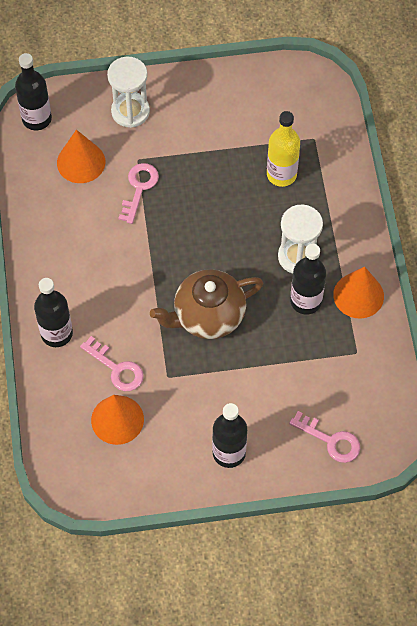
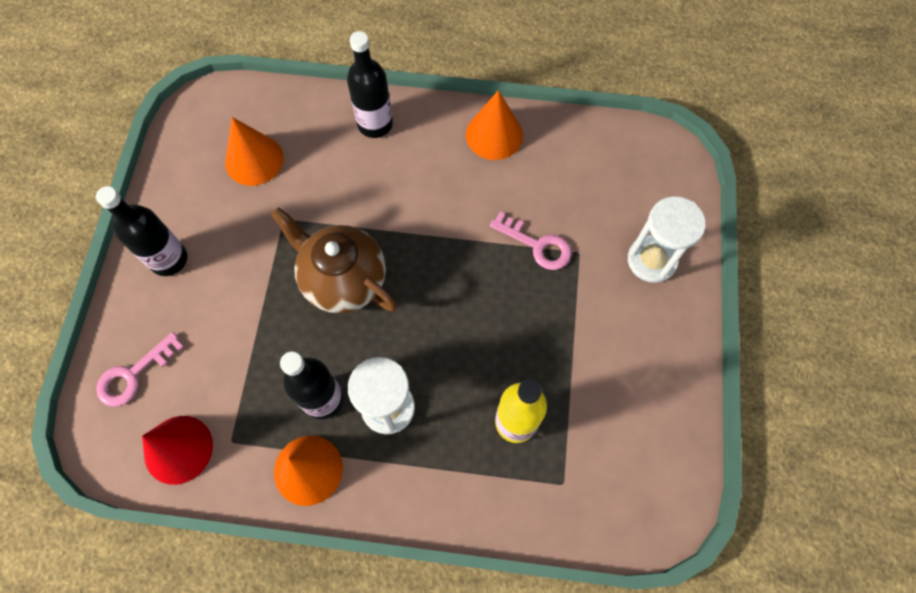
camera: 105 degrees right, 5 degrees up
black bottle [15,53,52,130] -> none
orange cone [57,130,105,183] -> orange cone moved to [466,90,523,160]
pink key [80,336,144,391] -> none
brown teapot [150,269,263,339] -> brown teapot turned 45 degrees counterclockwise [271,207,398,314]
none -> red cone [142,416,213,485]

